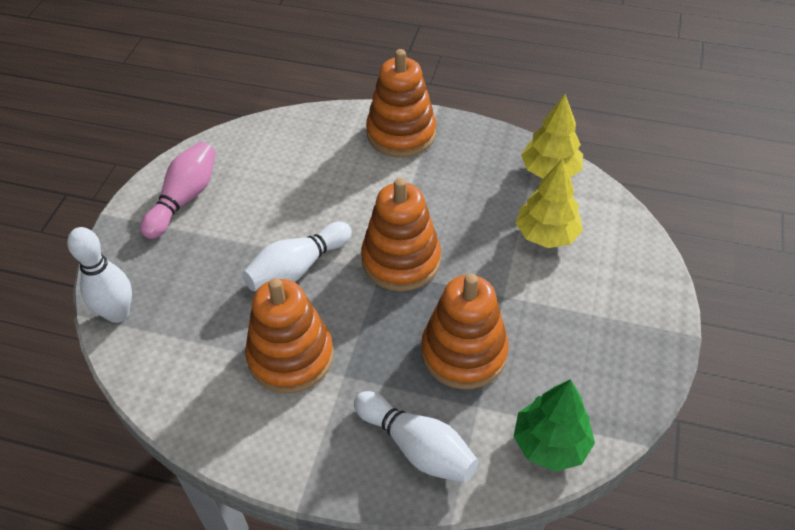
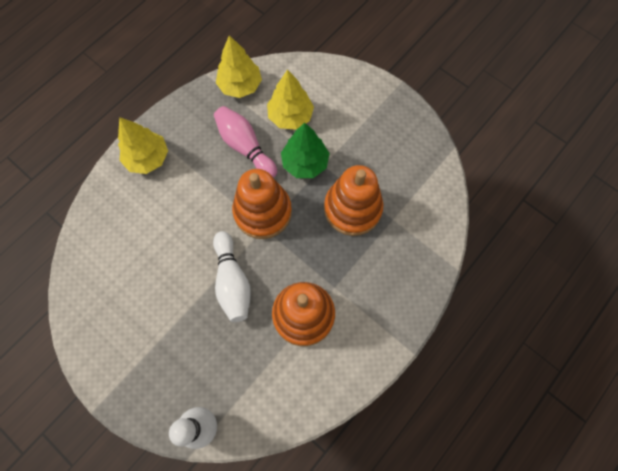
camera: 65 degrees left, 20 degrees up
pink bowling pin [140,142,216,239] -> pink bowling pin moved to [214,106,277,178]
white bowling pin [354,391,479,483] -> none
orange stacking toy [366,49,436,158] -> yellow tree [118,117,168,174]
green tree [514,379,595,472] -> green tree moved to [281,123,330,178]

